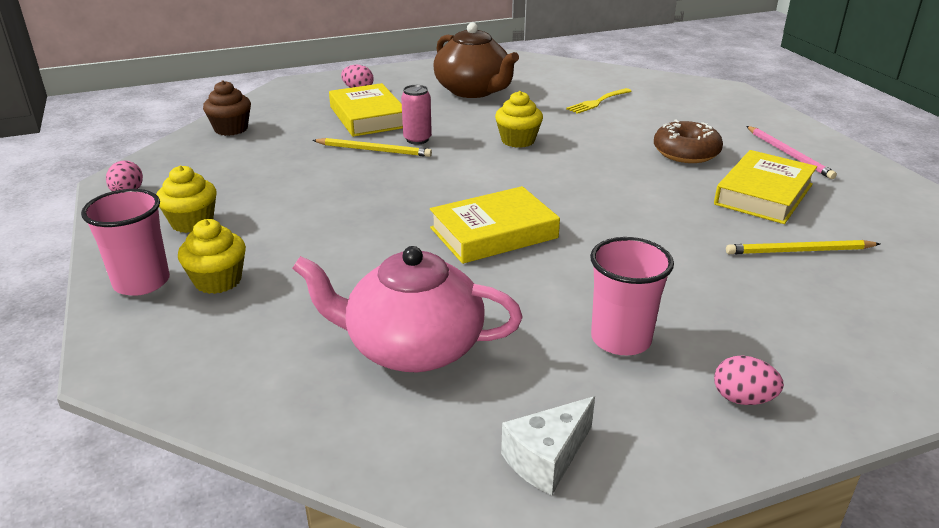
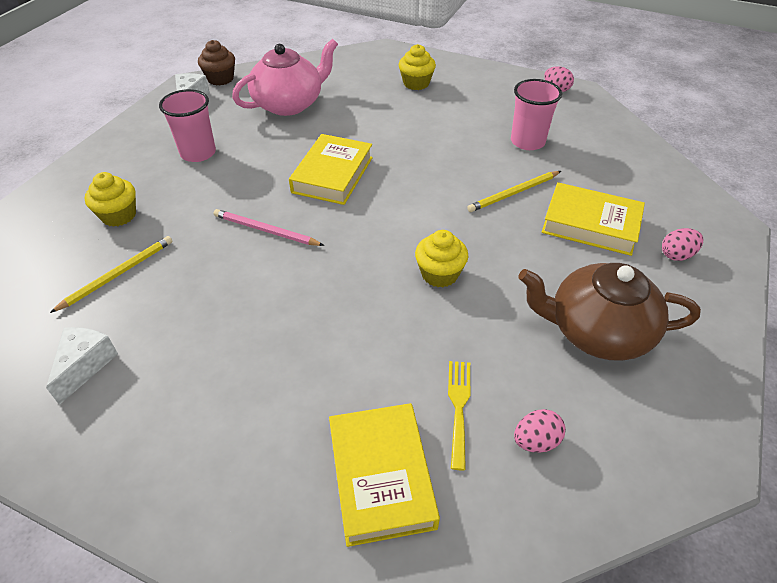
camera: 135 degrees right, 15 degrees up
pink cup [81,189,170,296] -> pink cup moved to [511,79,562,150]
yellow cupcake [156,165,217,233] -> yellow cupcake moved to [85,172,136,227]
brown cupcake [203,80,251,136] -> brown cupcake moved to [198,40,235,86]
pink can [401,85,432,144] -> none
brown donut [654,119,723,163] -> none
yellow book [714,150,817,224] -> yellow book moved to [329,403,440,547]
pink egg [714,356,784,405] -> pink egg moved to [514,409,566,452]
pink pencil [747,126,837,179] -> pink pencil moved to [214,209,324,246]
none -> white cheese [46,327,118,405]

